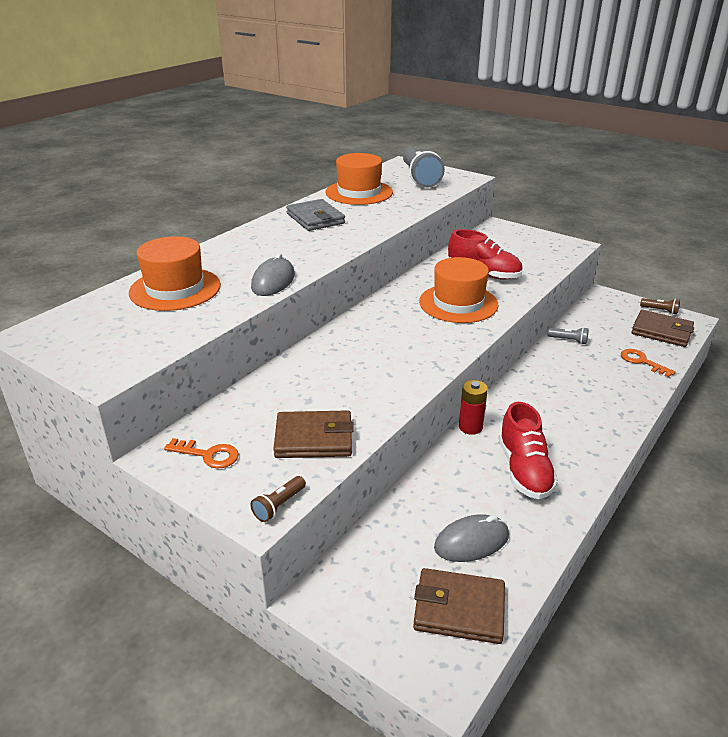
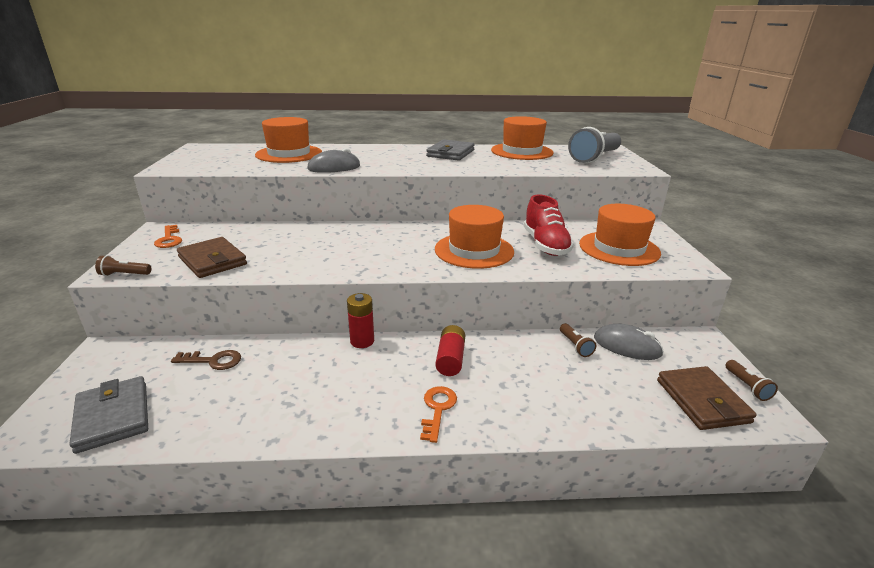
camera: 50 degrees right, 5 degrees down
brown wallet [413,568,505,644] -> grey wallet [69,376,148,454]
grey mouse [434,514,509,562] -> grey mouse moved to [594,324,664,360]
red shoe [498,402,558,499] -> none
grey flashlight [548,327,589,344] -> brown flashlight [560,323,596,357]
orange key [621,349,676,377] -> orange key moved to [420,386,457,443]
none -> brown key [171,350,241,370]
none -> red battery [436,325,465,376]
none -> orange hat [579,204,661,266]

